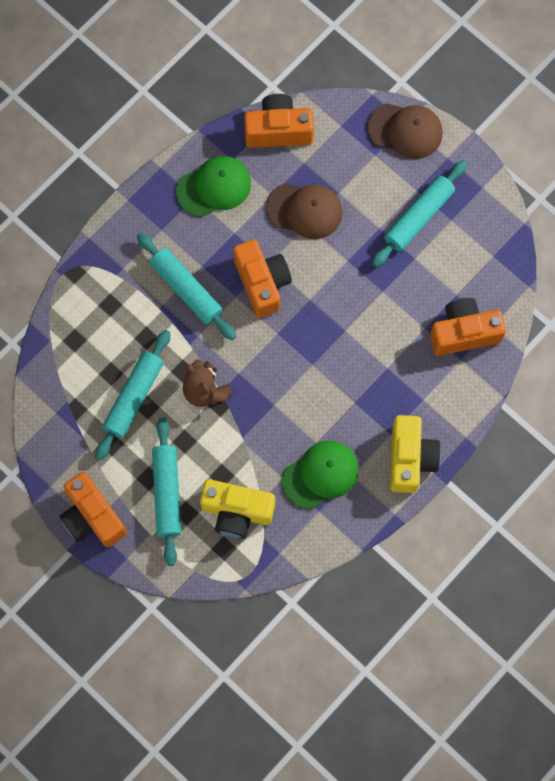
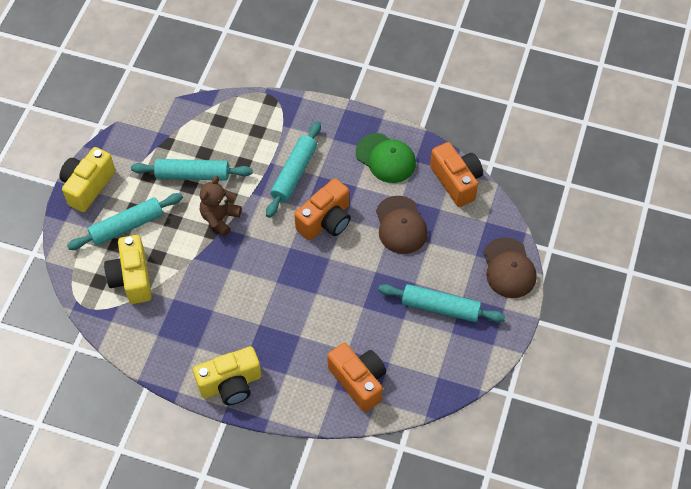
camera: 65 degrees right, 15 degrees down
orange camera [59,472,127,547] -> yellow camera [60,147,115,212]
green cap [282,440,359,509] -> none

